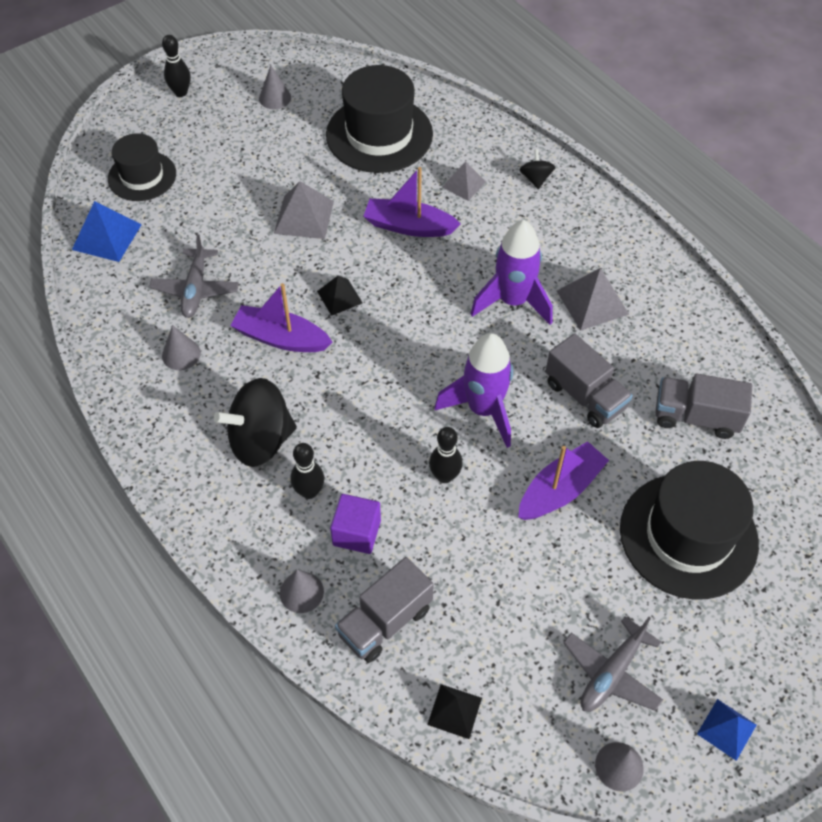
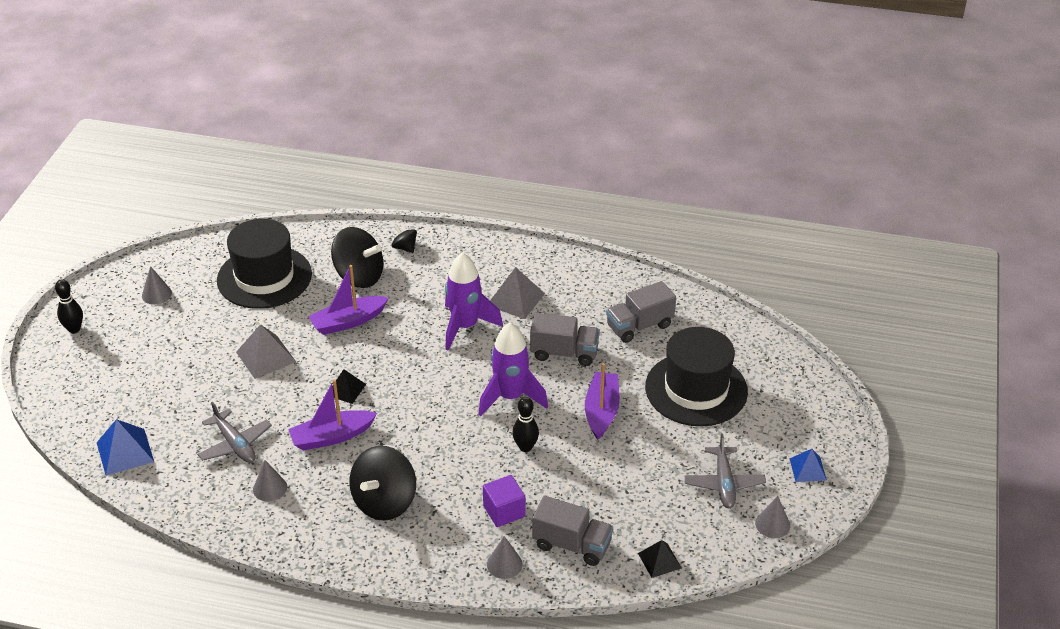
camera: 40 degrees left, 15 degrees down
black hat [108,133,176,201] -> none
black bowling pin [290,443,324,499] -> none
grey truck [335,557,434,663] -> grey truck turned 75 degrees counterclockwise [532,496,613,566]
grey pyramid [442,161,486,201] -> black spinning top [331,227,383,288]

